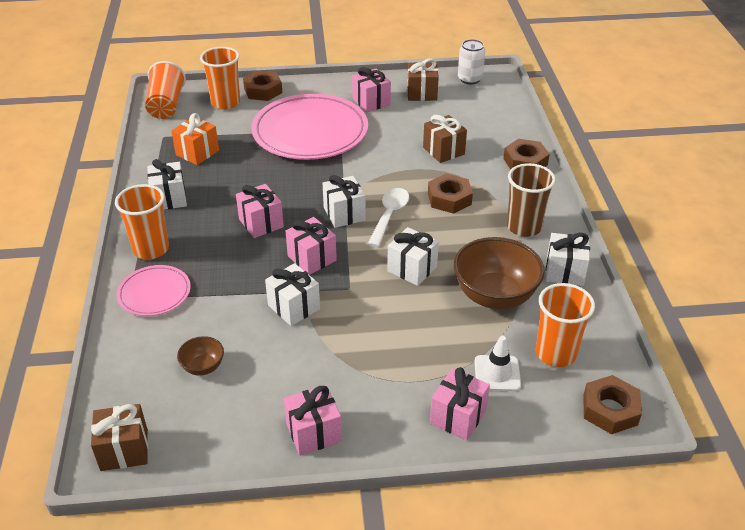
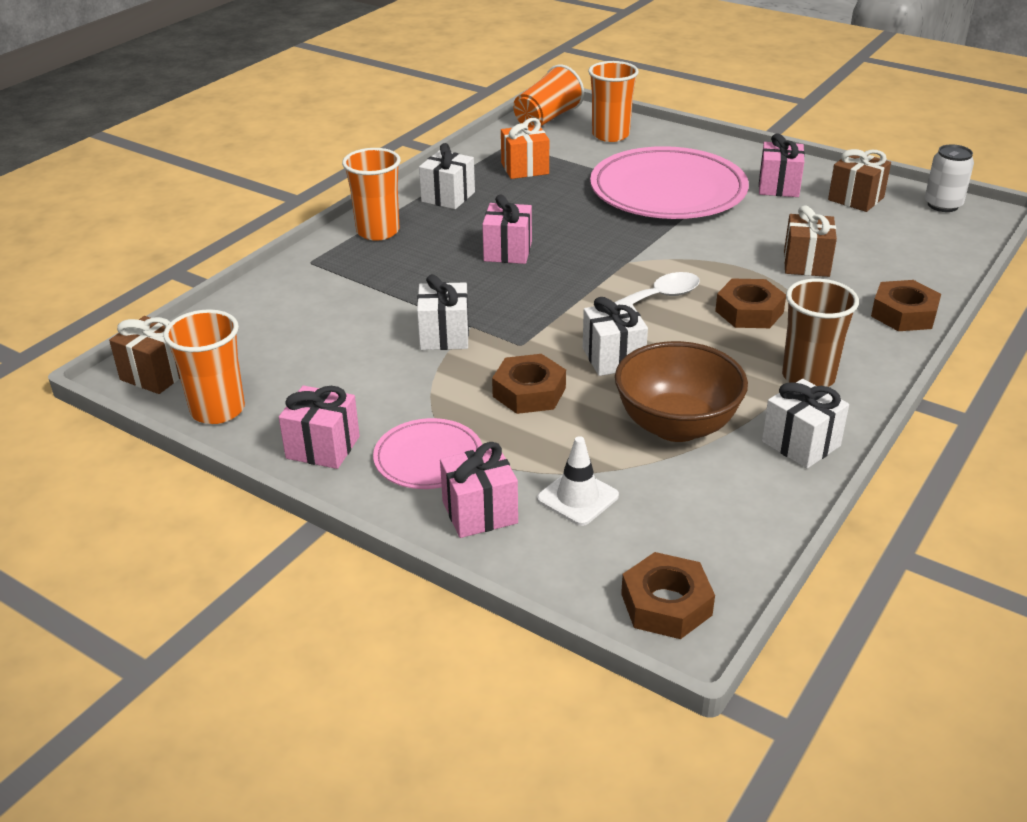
camera: 40 degrees right, 5 degrees down
pink plate [117,265,191,316] -> pink plate moved to [373,418,482,489]
brown bowl [177,336,224,376] -> none
brown nut [243,71,282,101] -> brown nut moved to [492,354,566,414]
pink gift [286,217,337,275] -> none
white gift [323,175,366,228] -> none
orange cup [536,283,595,367] -> orange cup moved to [163,309,245,424]

